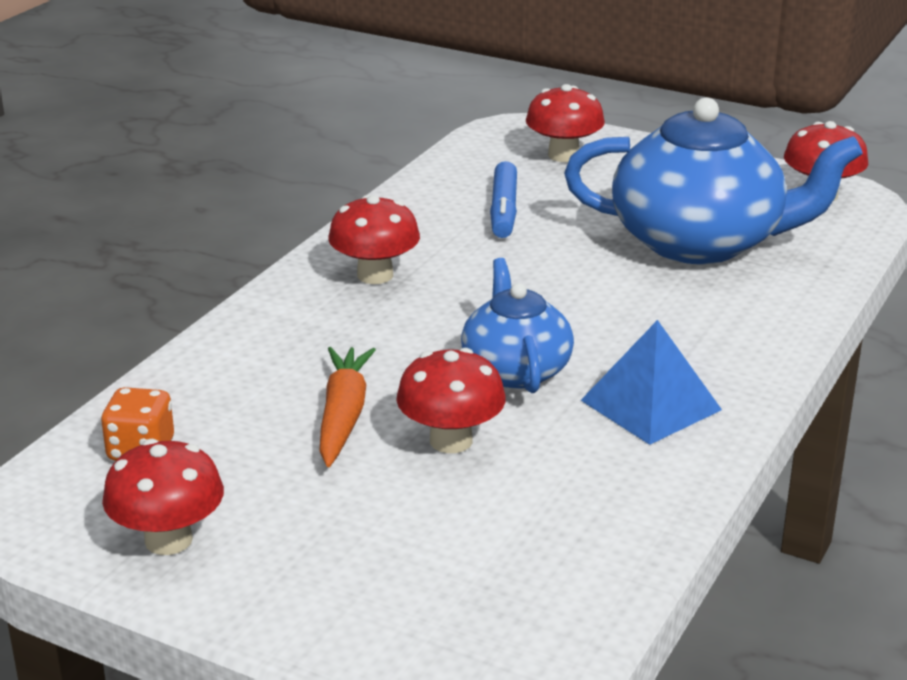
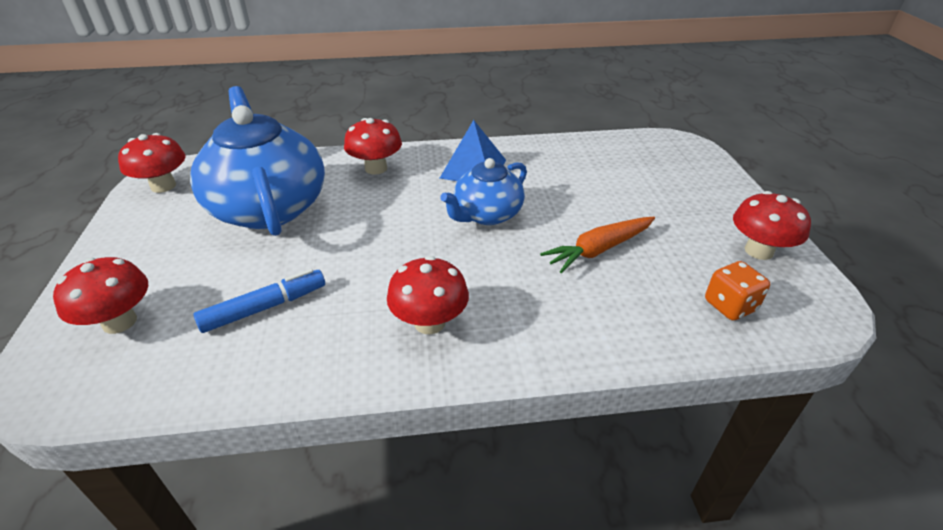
camera: 125 degrees left, 10 degrees up
red mushroom [396,348,506,453] -> red mushroom moved to [344,118,402,175]

